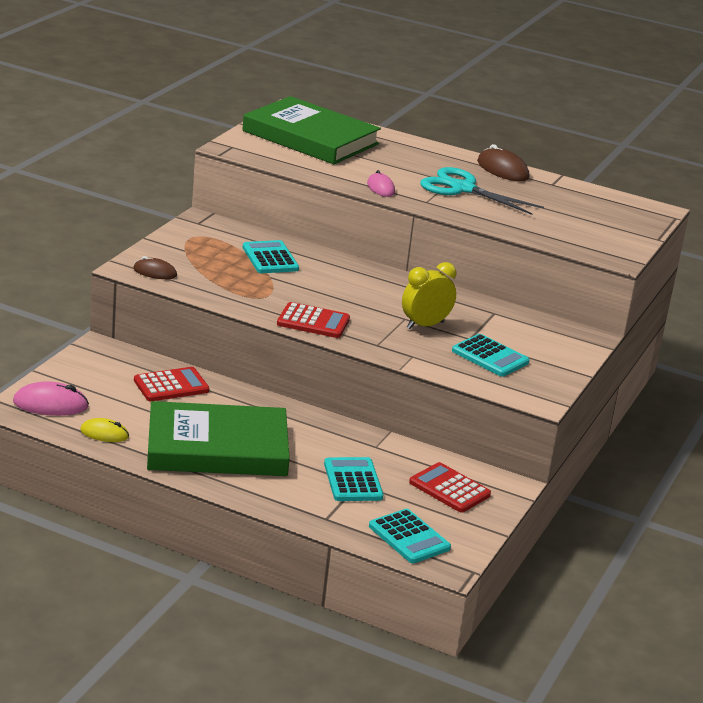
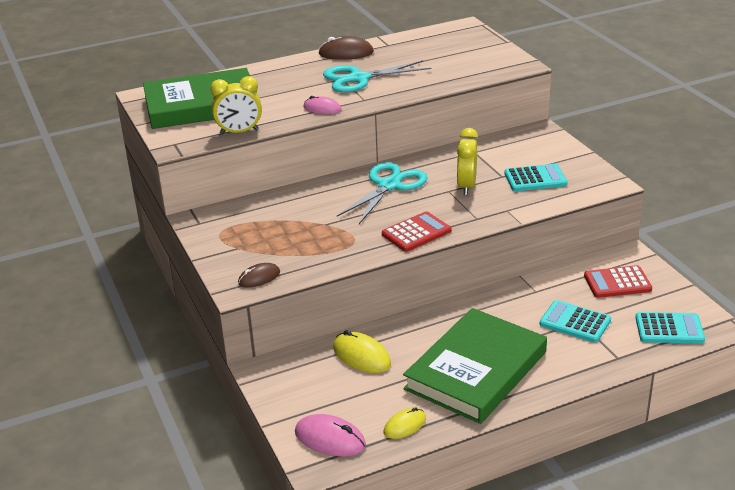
camera: 45 degrees left, 5 degrees up
pink mouse [13,381,89,416] -> pink mouse turned 75 degrees clockwise [295,414,366,456]
red calculator [134,367,209,401] -> yellow mouse [333,330,391,373]
turquoise calculator [243,240,299,273] -> none
none -> yellow clock [210,76,262,135]
none -> turquoise scissors [337,162,428,224]

